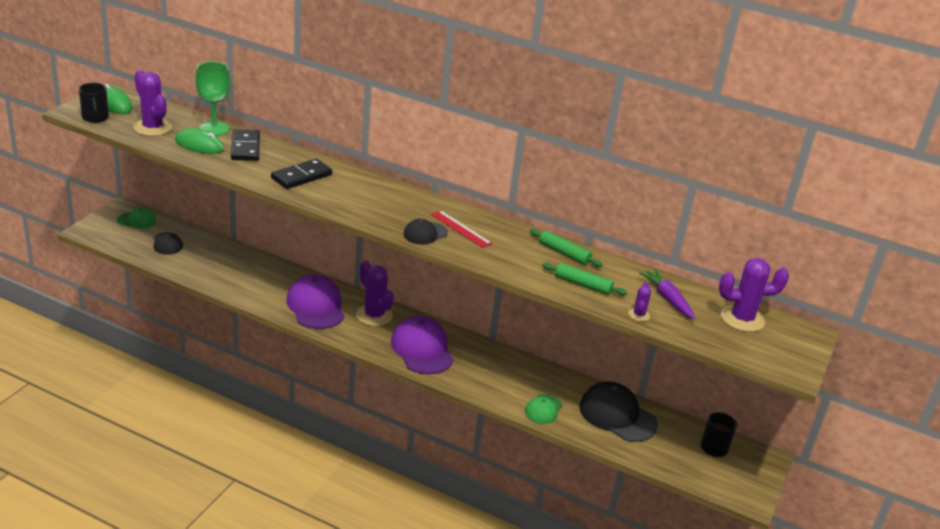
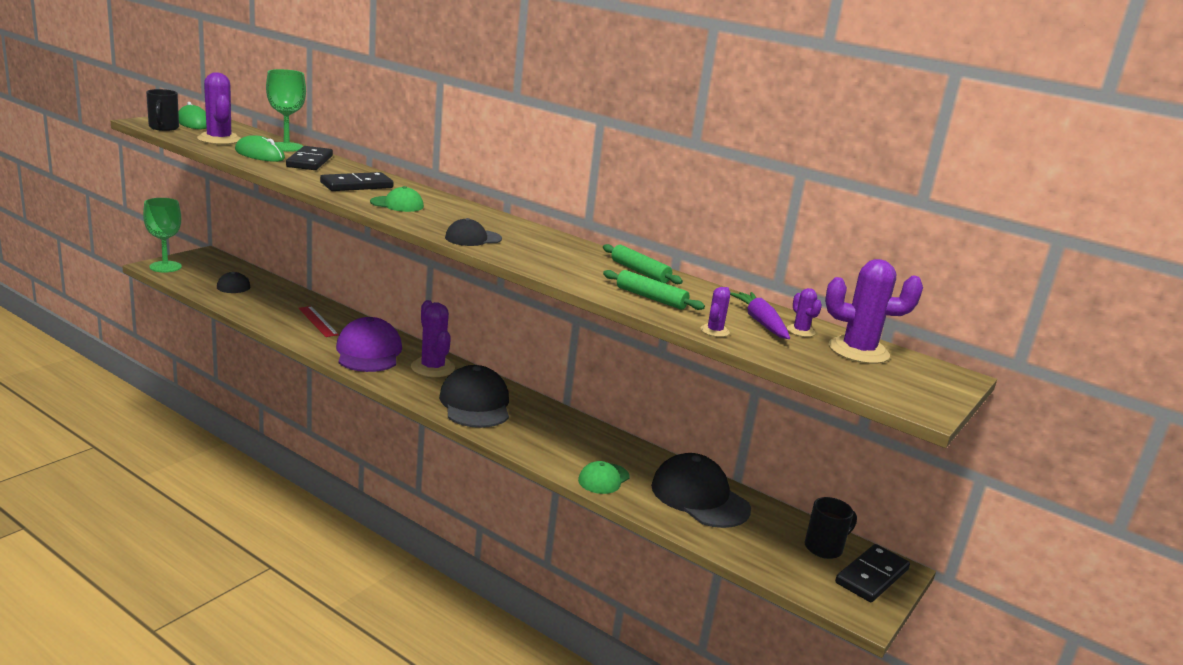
camera: 10 degrees right, 10 degrees down
green cap [117,208,156,229] -> green cap moved to [370,186,424,212]
purple cap [391,316,454,374] -> black cap [439,365,509,428]
red ruler [431,210,492,248] -> red ruler moved to [299,306,339,337]
none -> green goblet [143,198,182,272]
none -> purple cactus [787,288,822,337]
none -> black domino [835,544,910,602]

